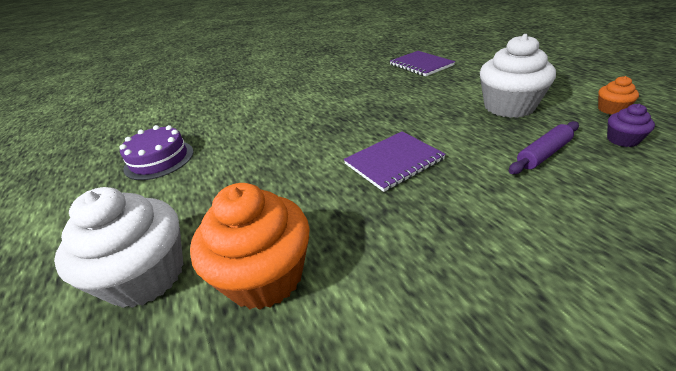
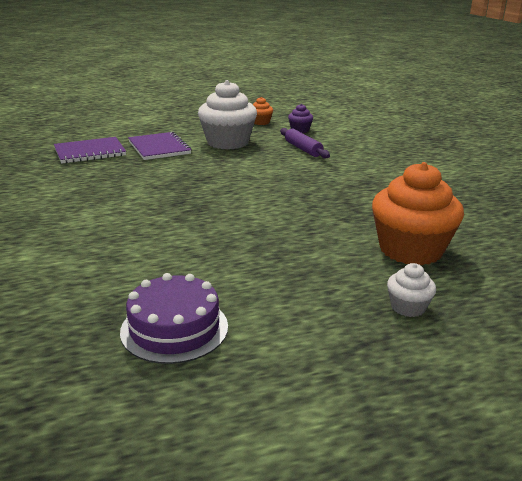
camera: 85 degrees left, 10 degrees down
white cupcake [54,187,183,308] -> white cupcake [387,263,436,317], size x0.46
purple notebook [344,131,446,192] -> purple notebook moved to [128,132,192,160]

